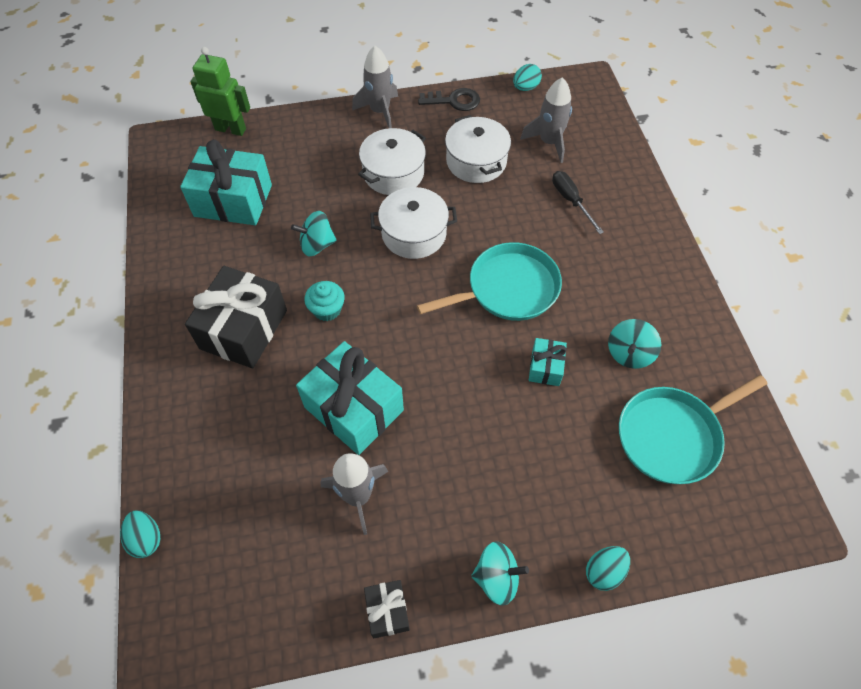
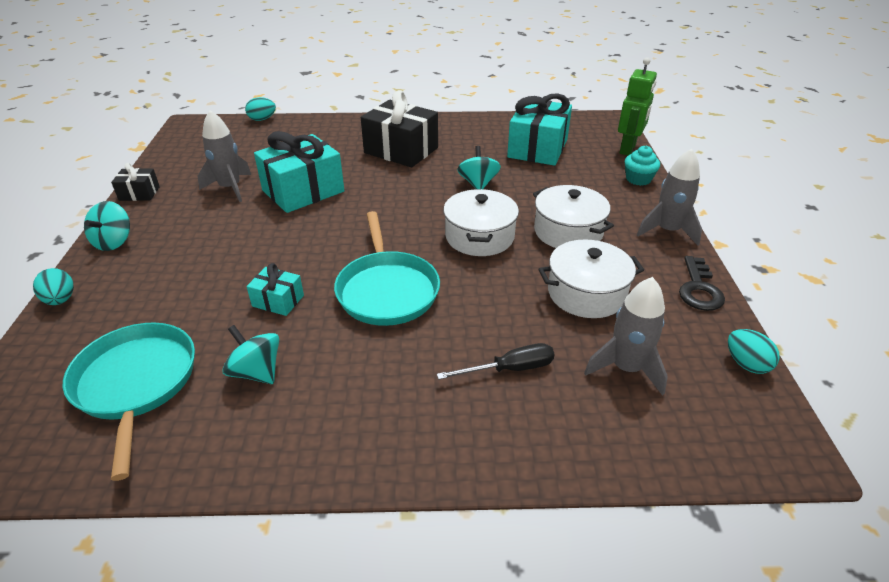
camera: 100 degrees right, 20 degrees down
turquoise cupcake [305,281,344,321] -> turquoise cupcake moved to [625,146,660,186]

